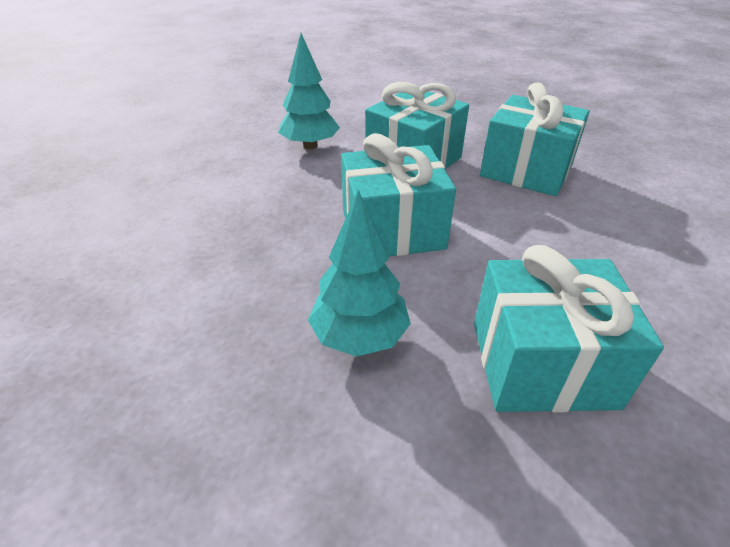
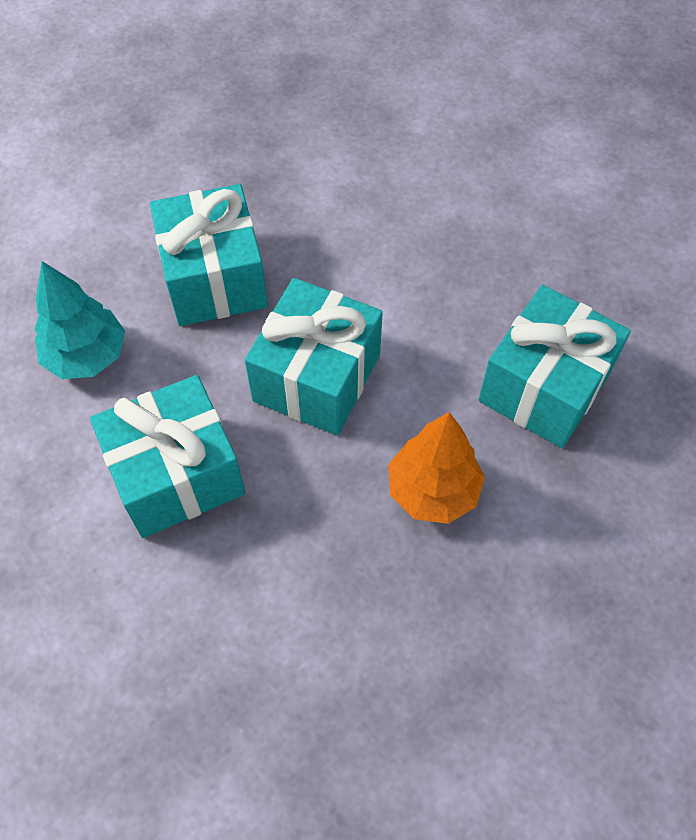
camera: 55 degrees left, 20 degrees up
turquoise tree [308,190,411,357] -> orange tree [388,412,485,524]
turquoise gift [480,83,590,196] -> turquoise gift moved to [90,375,245,538]

